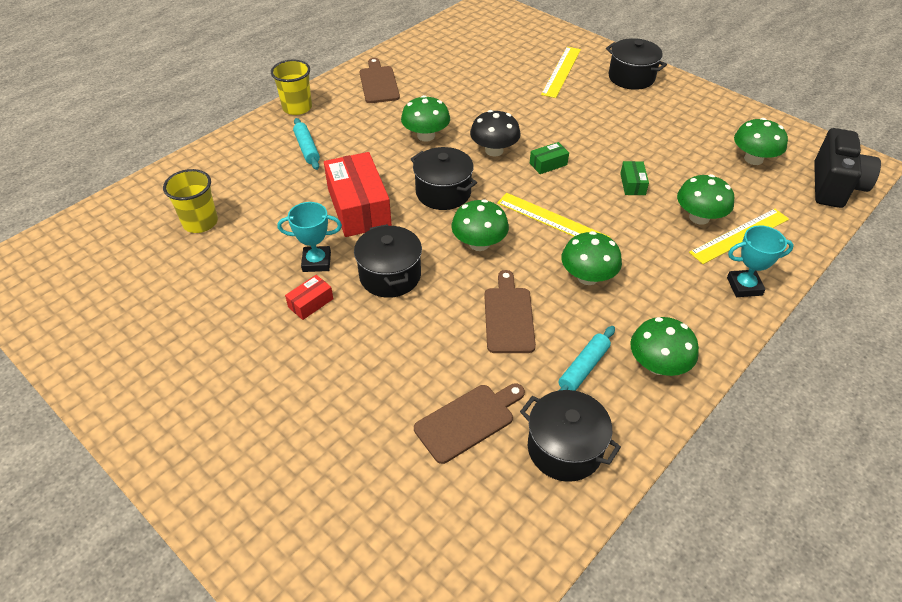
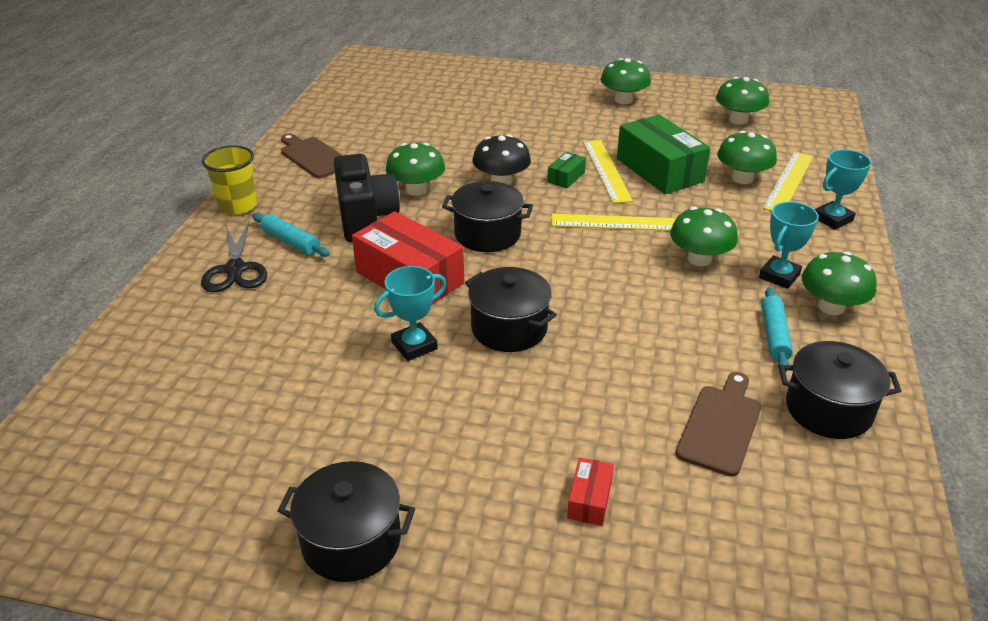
camera: 30 degrees left, 10 degrees down
yellow cup [163,169,218,233] -> none
red box [285,275,333,320] -> red box moved to [567,457,614,526]
green mushroom [451,199,509,251] -> green mushroom moved to [600,58,651,104]
brown cutting board [484,270,536,353] -> none
yellow ruler [541,47,581,98] -> yellow ruler moved to [583,140,633,203]
black pot [606,38,667,90] -> black pot moved to [278,461,415,582]
green box [620,161,649,195] -> green box [617,115,711,194], size x2.21
black camera [814,128,881,208] -> black camera moved to [333,154,400,242]
none -> black scissors [201,222,267,292]
none -> turquoise trophy [759,202,819,289]

